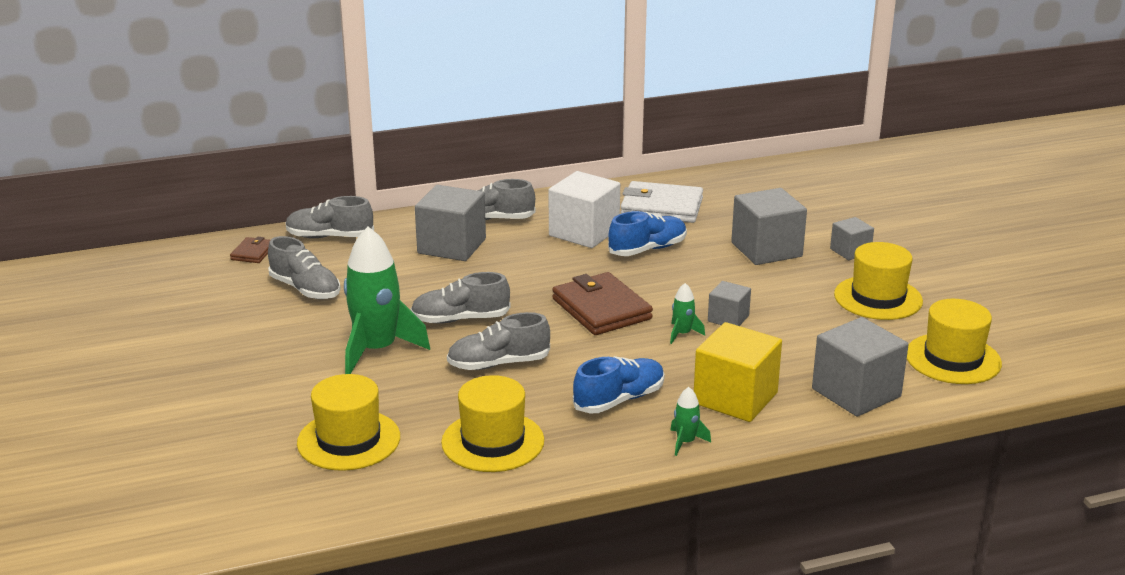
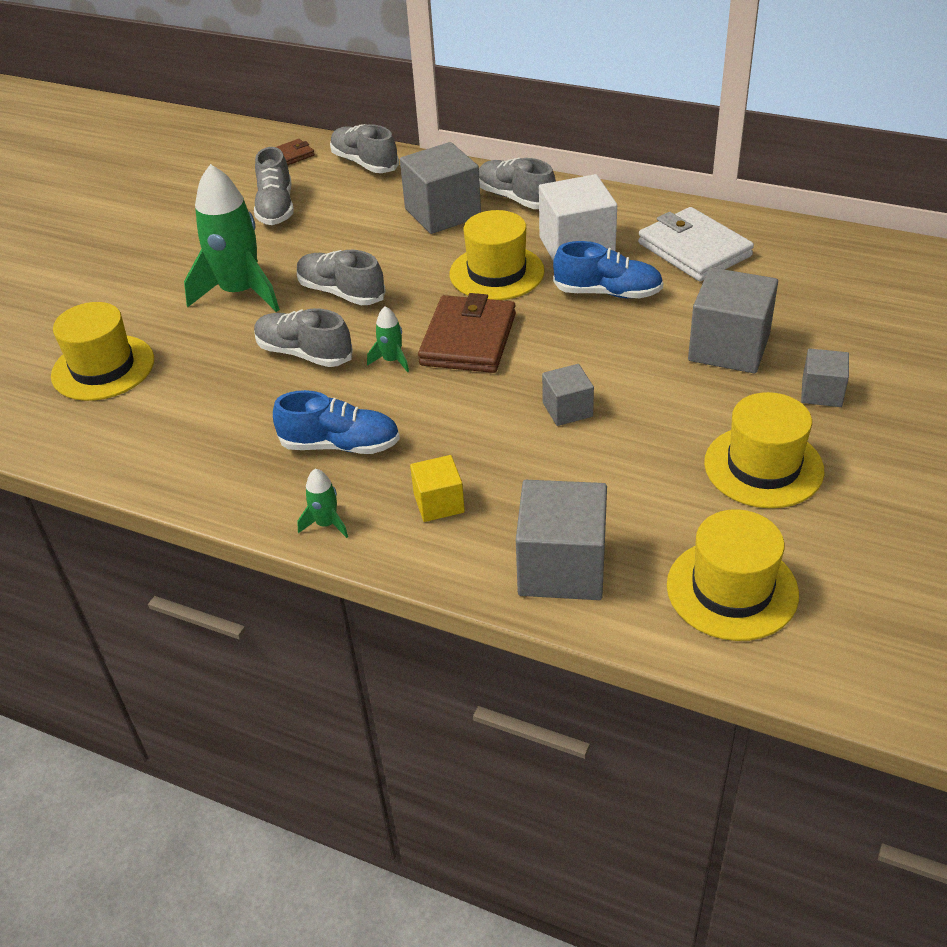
camera: 45 degrees right, 15 degrees up
yellow hat [441,375,544,472] -> yellow hat moved to [450,210,544,300]
green rocket [670,283,705,344] -> green rocket moved to [367,306,409,372]
yellow cube [694,322,782,422] -> yellow cube [410,455,465,522], size x0.55

